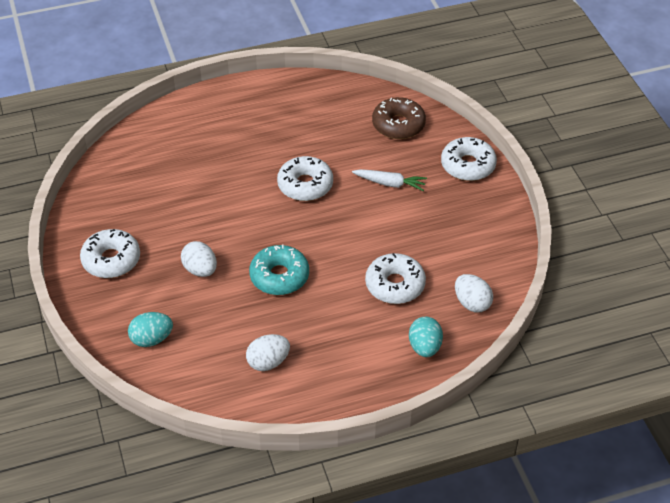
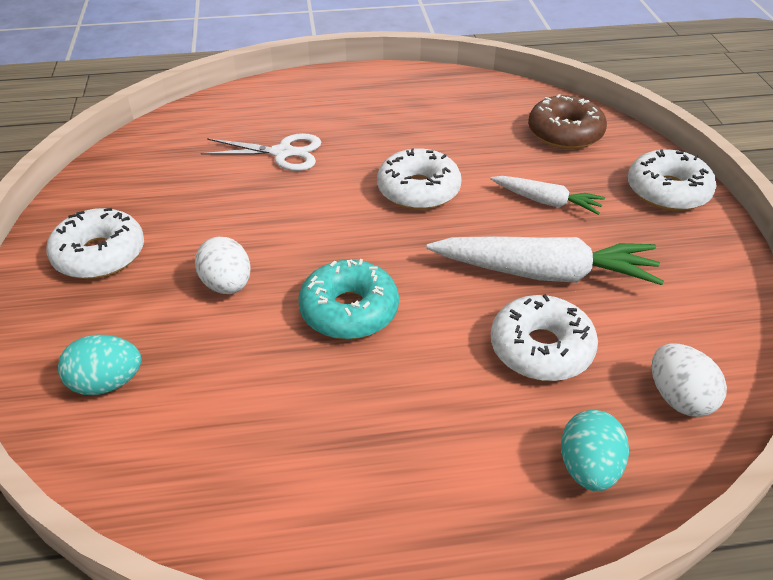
camera: 10 degrees right, 5 degrees down
white egg [246,334,290,371] -> none
none -> white scissors [201,133,321,171]
none -> white carrot [426,236,664,285]

